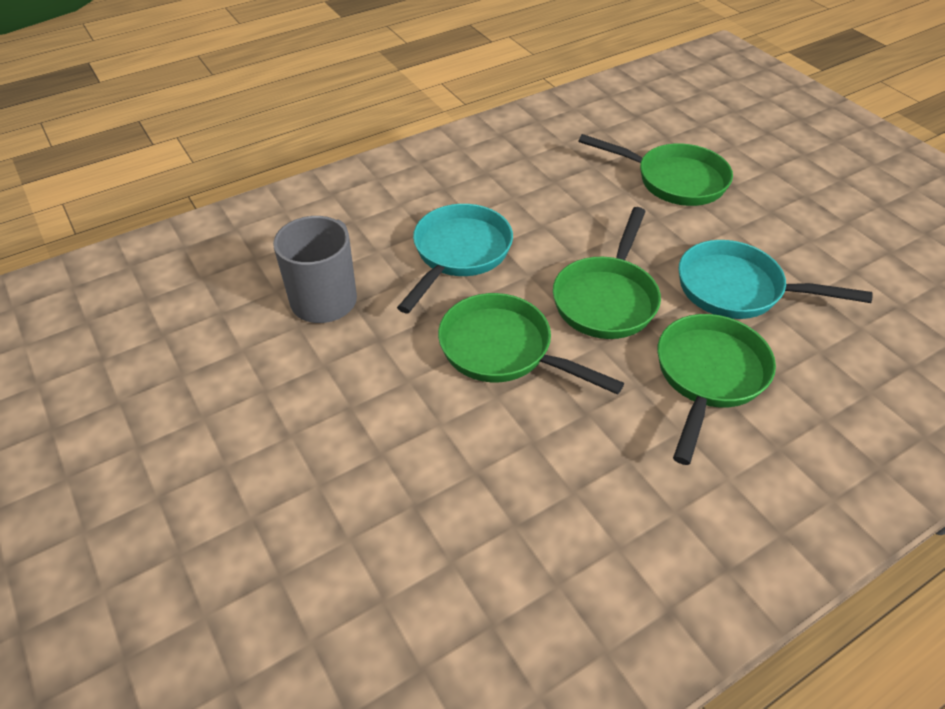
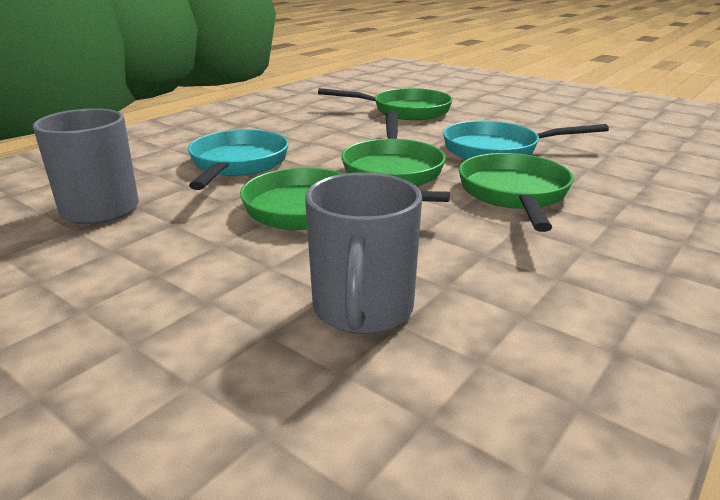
camera: 20 degrees left, 20 degrees down
none -> grey mug [305,172,422,334]

